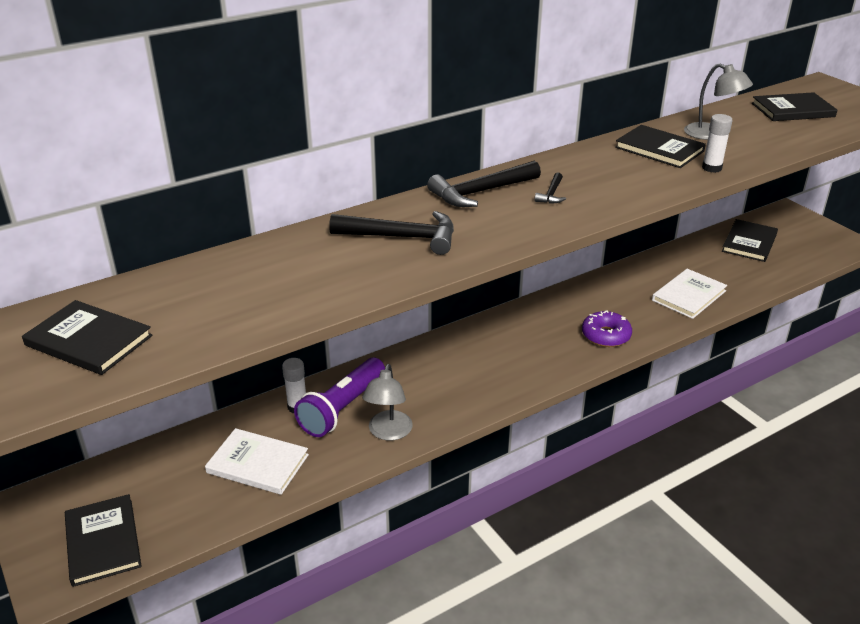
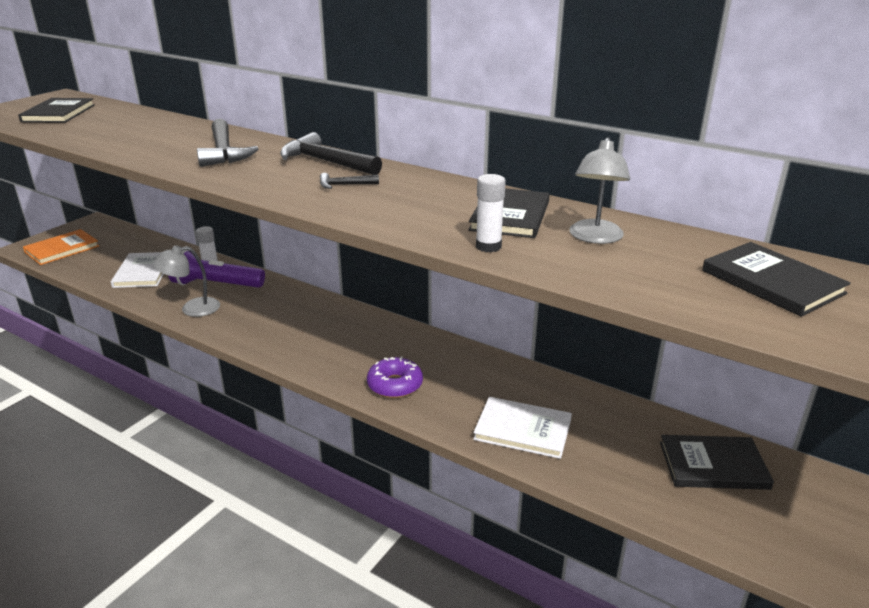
camera: 65 degrees right, 5 degrees down
black book [65,494,142,587] -> orange book [23,229,99,265]

